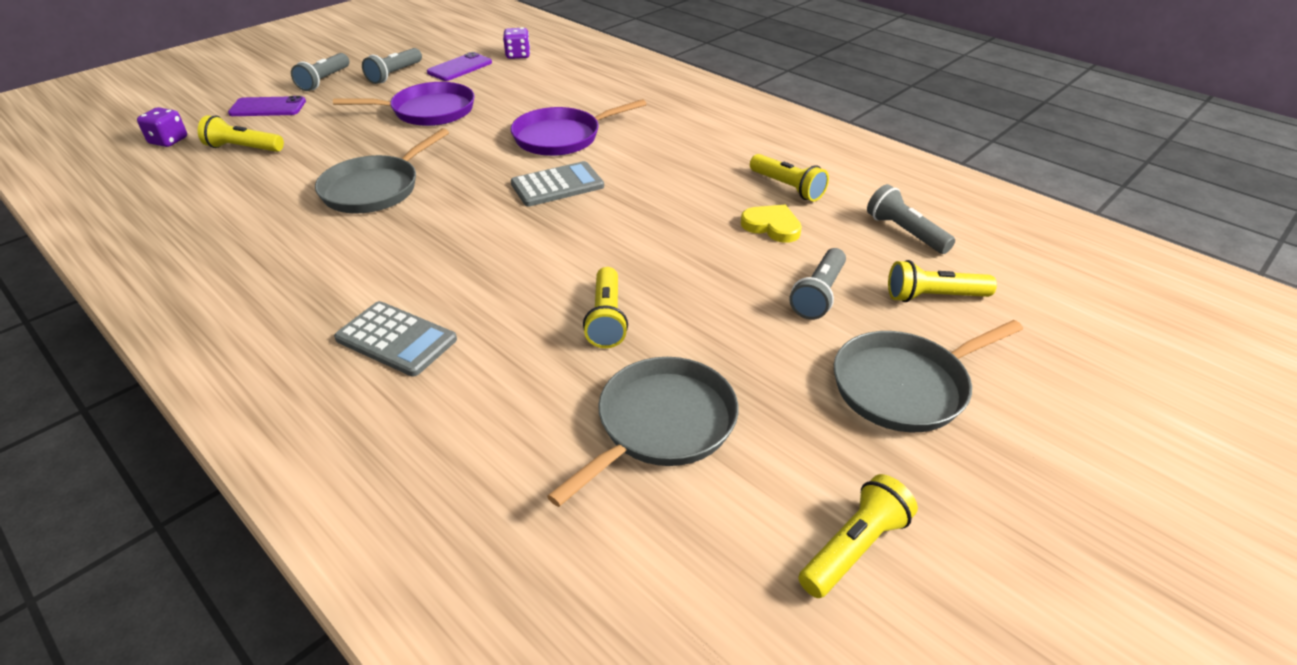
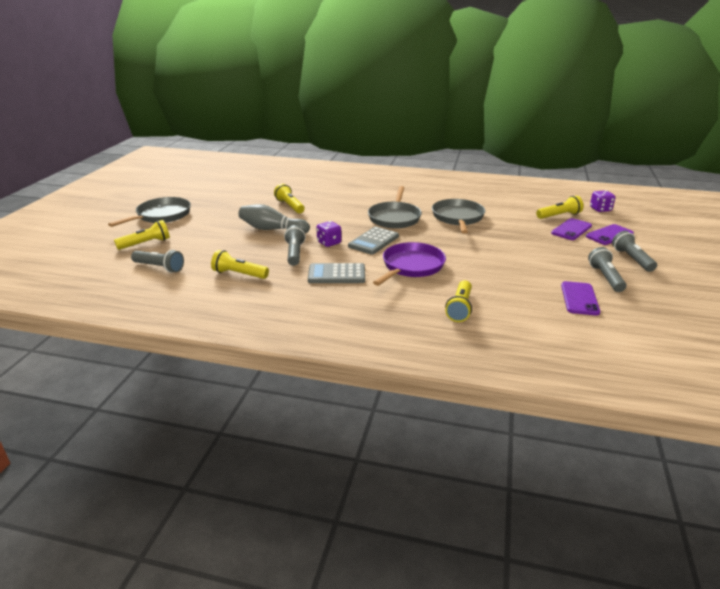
camera: 150 degrees right, 10 degrees down
purple pan [333,82,475,126] -> none
grey calculator [334,301,457,377] -> grey calculator moved to [308,263,365,283]
purple dice [503,27,530,59] -> purple dice moved to [316,221,342,247]
grey pan [547,357,738,507] -> grey pan moved to [368,186,422,229]
yellow heart [741,205,802,243] -> none
grey flashlight [789,248,846,320] -> grey flashlight moved to [284,225,306,266]
yellow flashlight [798,474,918,598] -> yellow flashlight moved to [445,280,472,322]
none -> grey bowling pin [239,204,310,233]
none -> purple phone [551,218,592,240]

